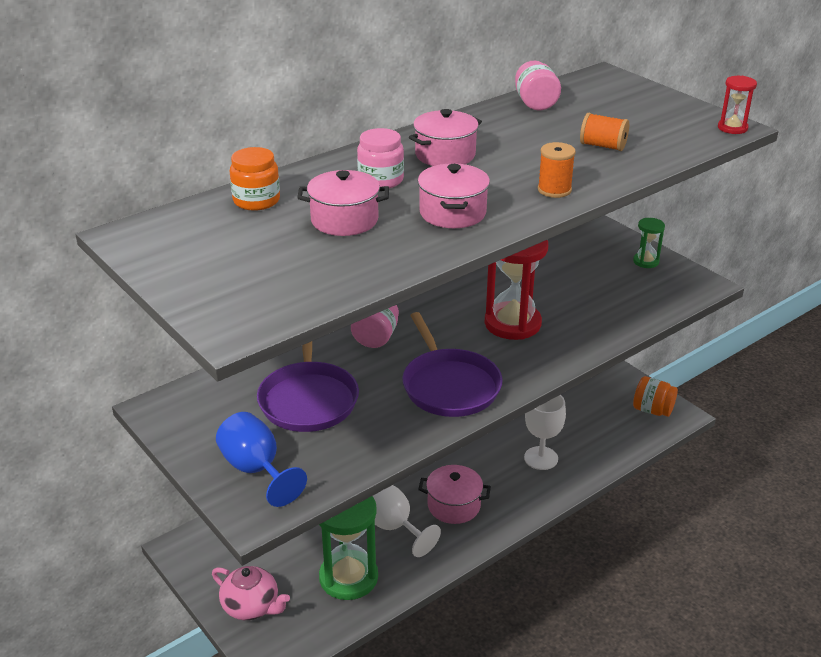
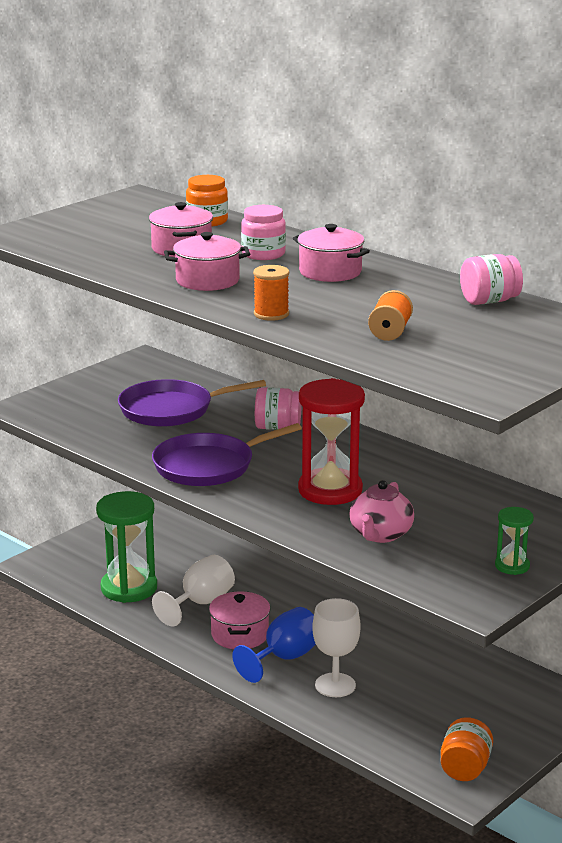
camera: 80 degrees right, 10 degrees down
pink teapot [212,566,290,620] -> pink teapot moved to [350,480,414,543]
blue goblet [216,412,307,507] -> blue goblet moved to [232,607,316,683]
red hourglass [718,76,757,134] -> none

